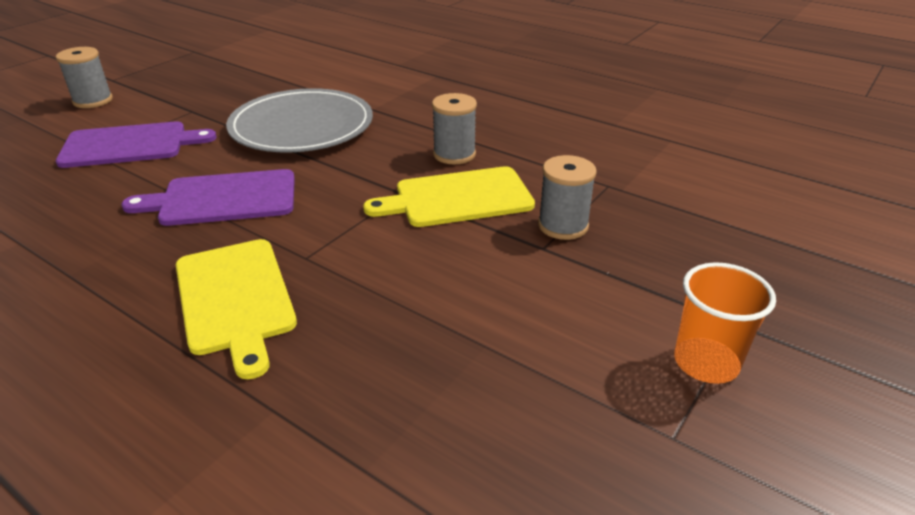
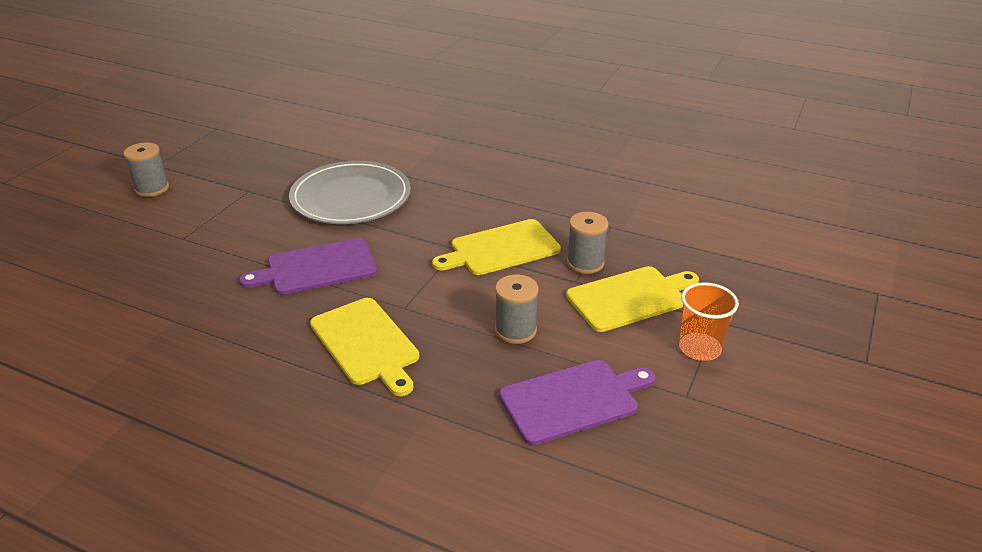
camera: 10 degrees left, 0 degrees up
purple cutting board [56,121,217,168] -> purple cutting board moved to [499,360,656,445]
grey spool [432,93,477,165] -> grey spool moved to [495,275,539,344]
none -> yellow cutting board [566,266,699,332]

